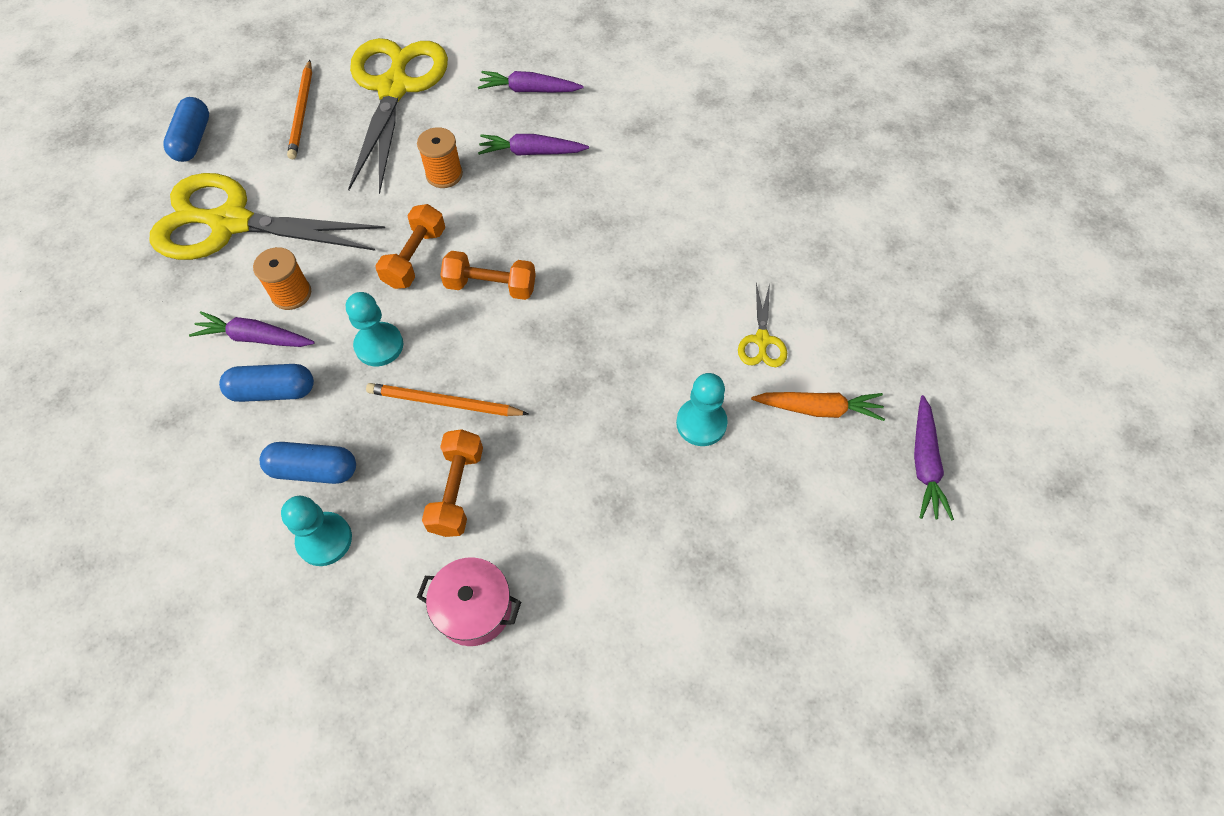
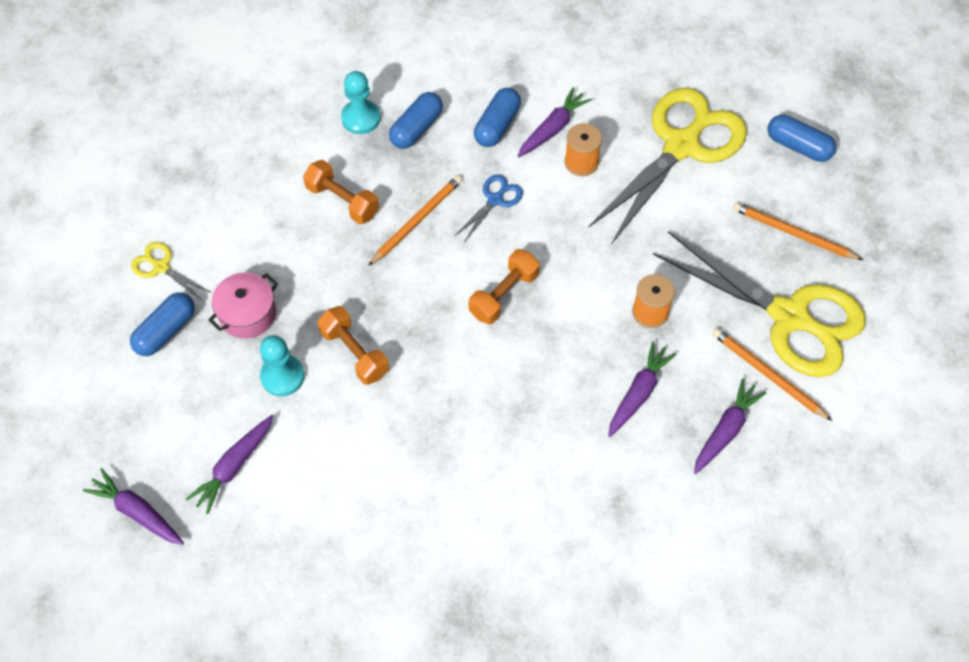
camera: 120 degrees right, 0 degrees up
turquoise pawn [346,292,403,366] -> blue scissors [456,175,523,241]
orange dumbbell [375,204,445,289] -> orange dumbbell moved to [317,306,389,385]
pink pot [417,557,521,646] -> pink pot moved to [208,272,278,339]
yellow scissors [738,283,787,367] -> yellow scissors moved to [131,242,211,301]
orange carrot [751,392,885,421] -> purple carrot [186,415,273,514]
none -> blue capsule [130,293,195,356]
none -> orange pencil [712,328,832,421]

